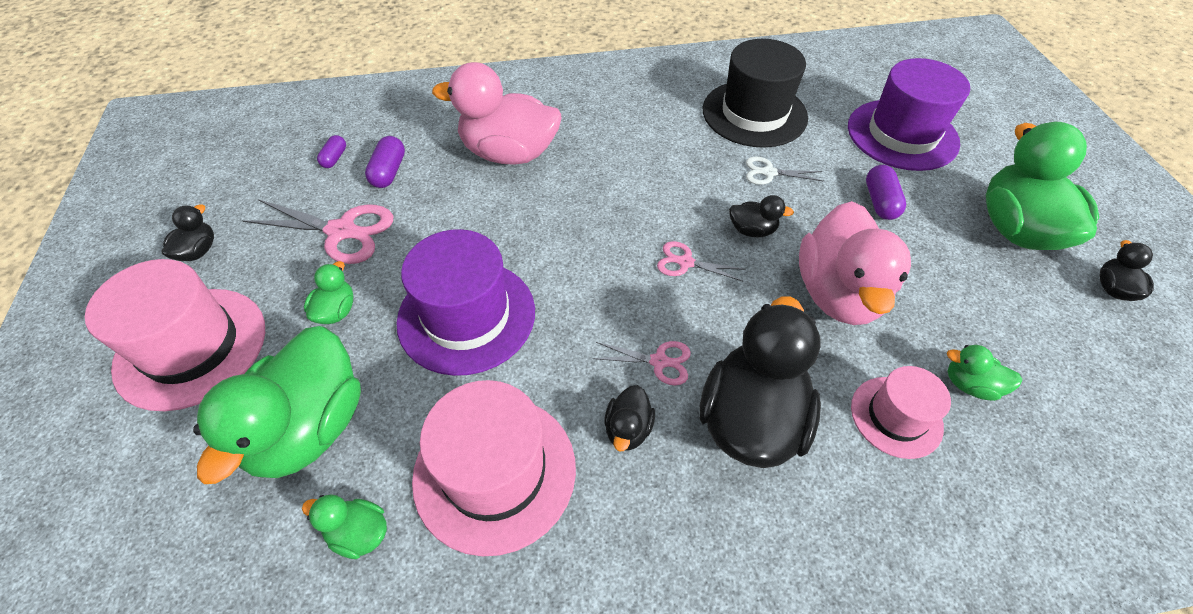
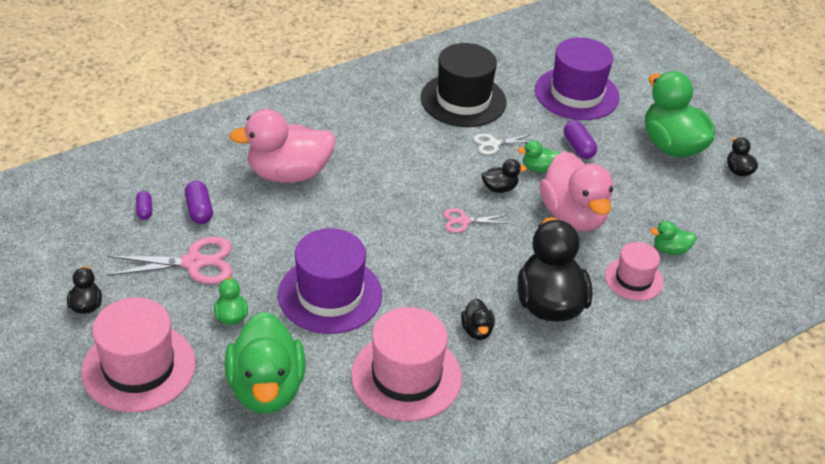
camera: 25 degrees left, 10 degrees down
green duck [302,494,387,559] -> green duck moved to [518,140,560,173]
pink scissors [593,341,691,386] -> none

